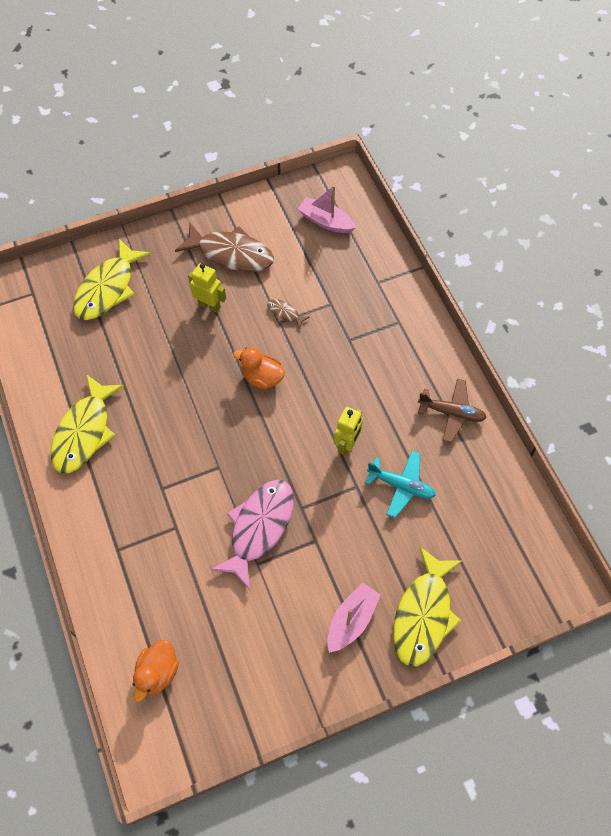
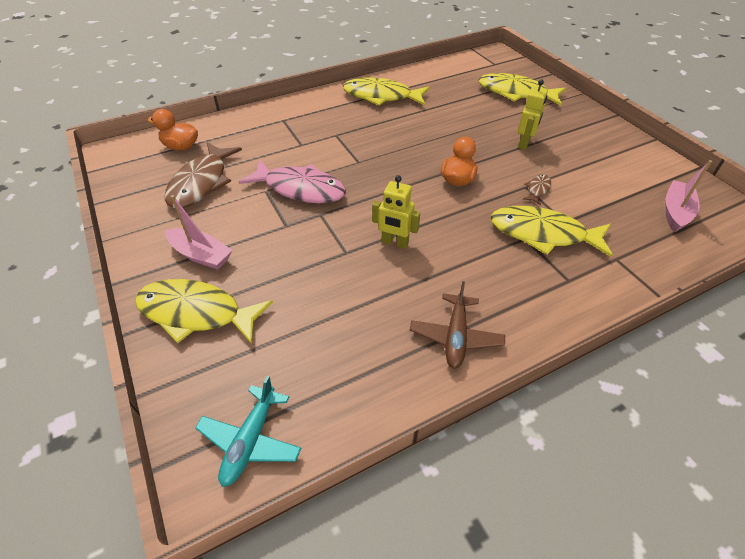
camera: 85 degrees right, 15 degrees down
brown fish [175,222,274,272] -> brown fish moved to [165,142,242,208]
turquoise plane [365,451,436,518] -> turquoise plane moved to [195,376,301,487]
none -> yellow fish [490,206,613,257]

